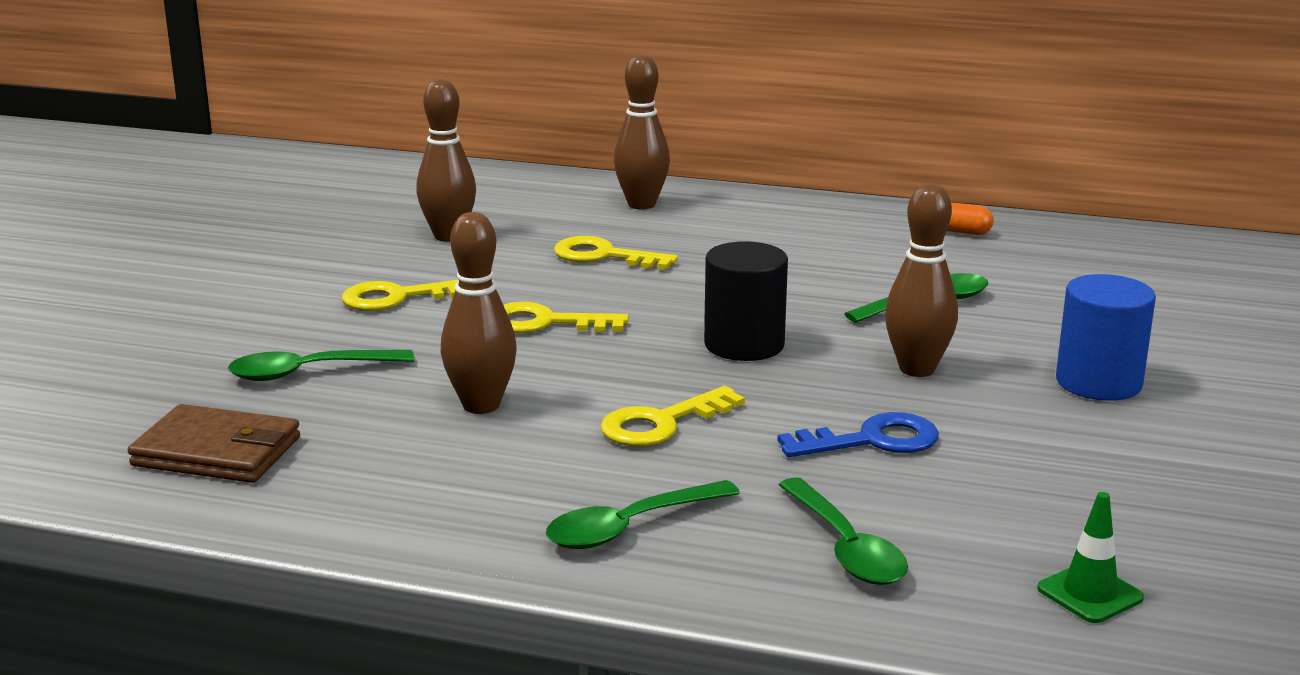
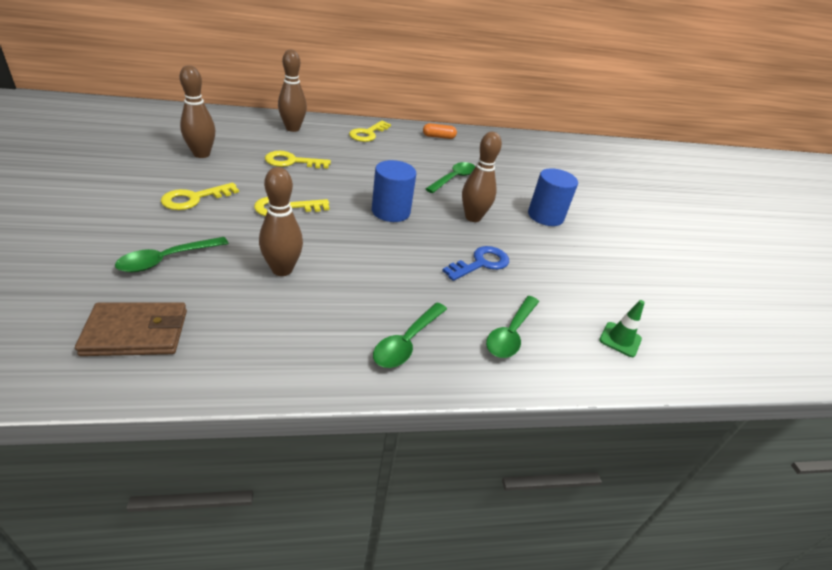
camera: 30 degrees left, 15 degrees up
yellow key [600,386,745,446] -> yellow key moved to [349,121,391,142]
black cylinder [704,241,788,361] -> blue cylinder [372,160,416,222]
green spoon [779,477,908,585] -> green spoon turned 75 degrees clockwise [486,296,539,358]

